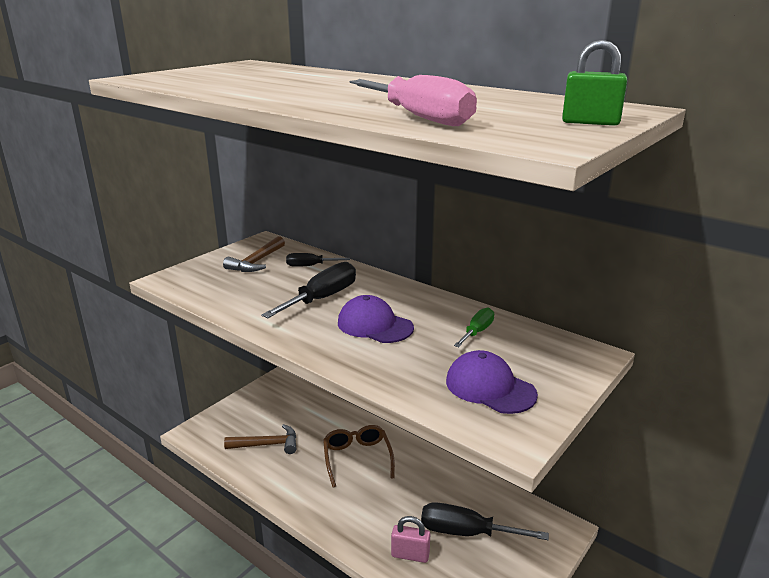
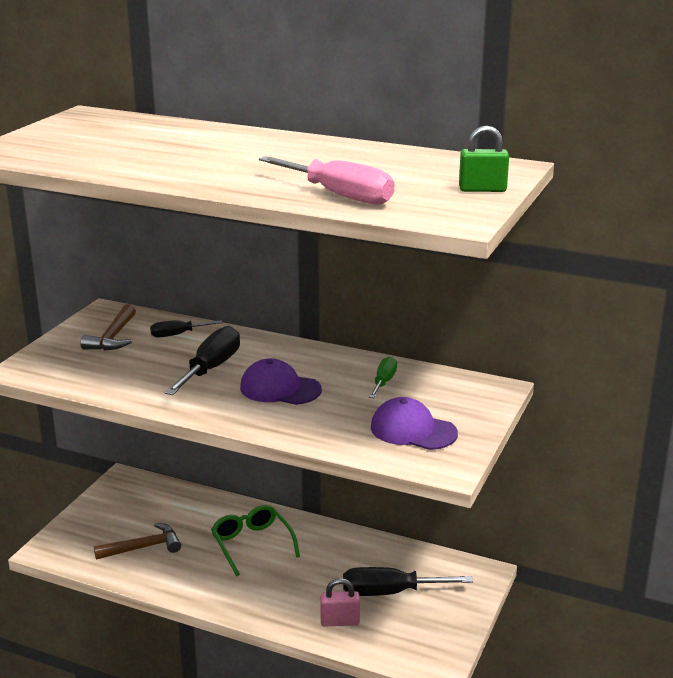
camera: 15 degrees left, 0 degrees up
brown glasses [323,425,395,488] -> green glasses [211,505,300,576]

